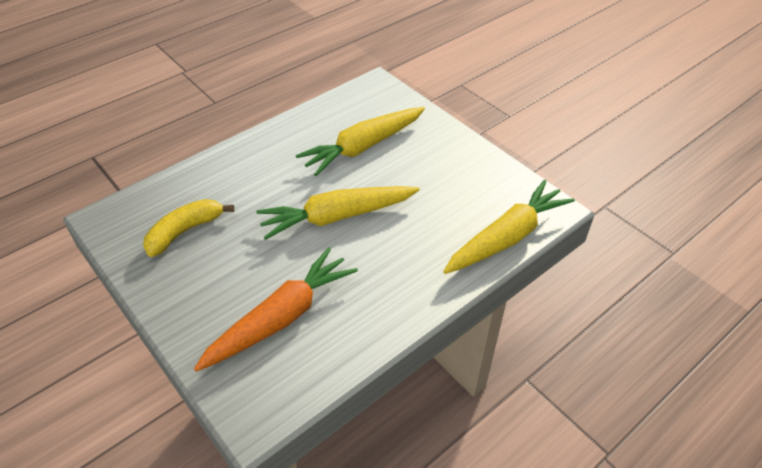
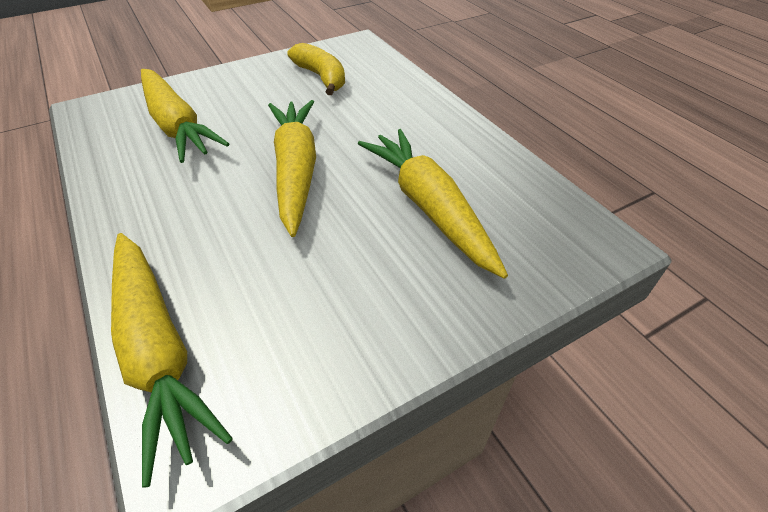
camera: 100 degrees right, 0 degrees up
orange carrot [194,247,358,372] -> yellow carrot [141,69,229,163]

